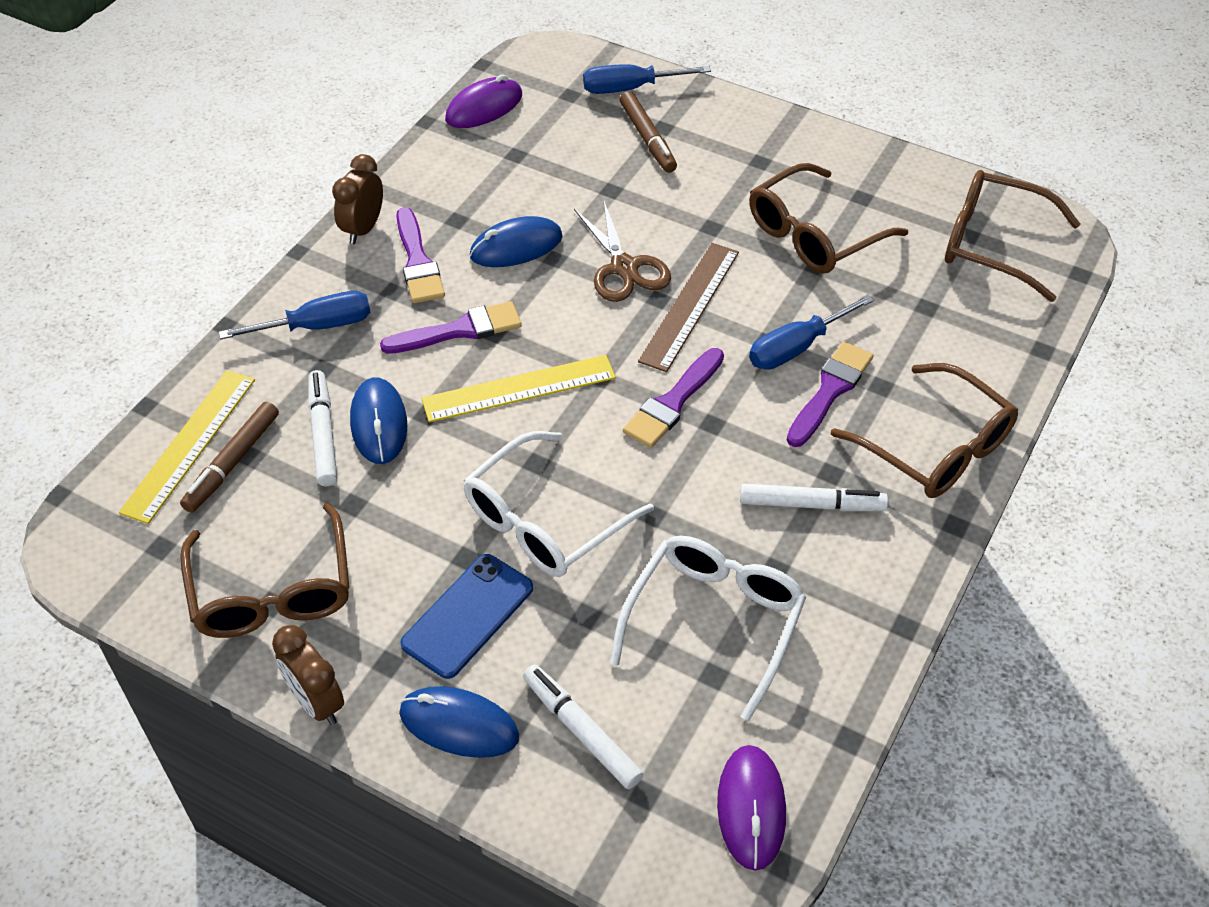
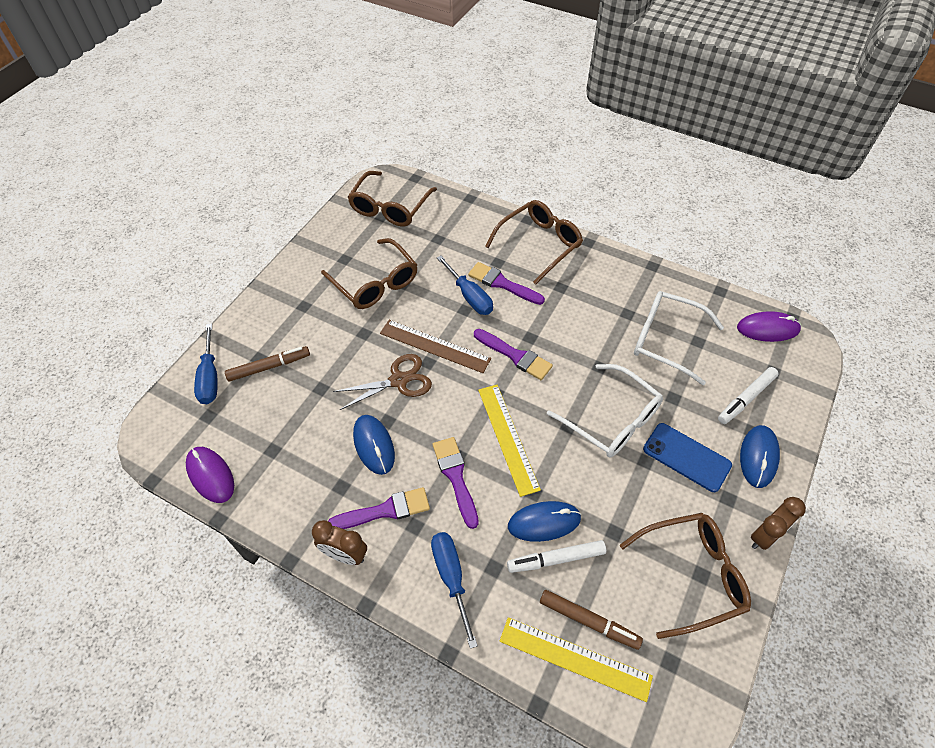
camera: 90 degrees left, 5 degrees up
white marker [740,484,888,511] -> none

